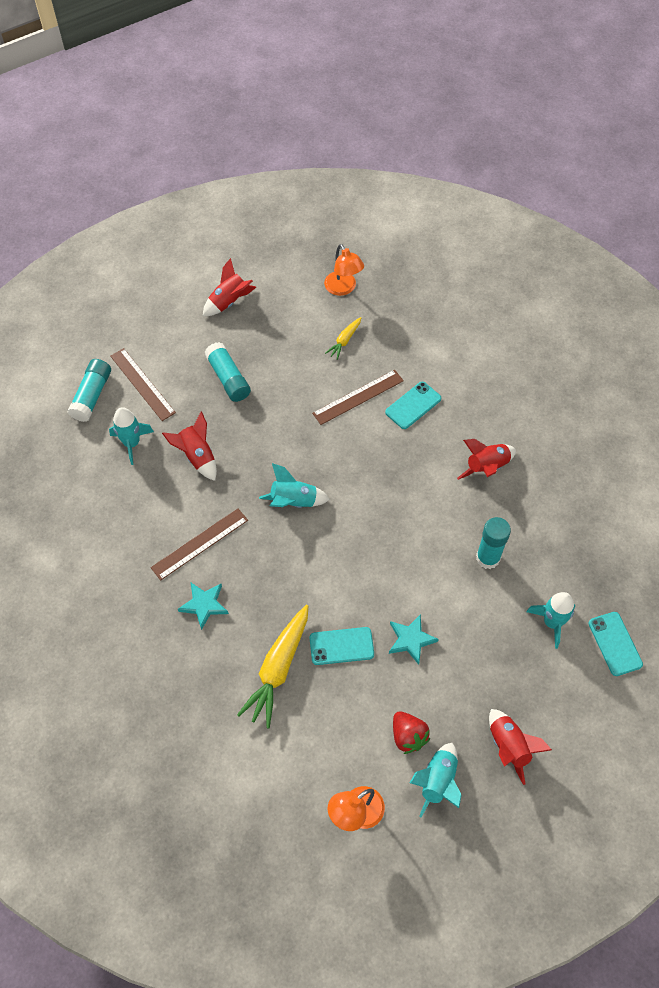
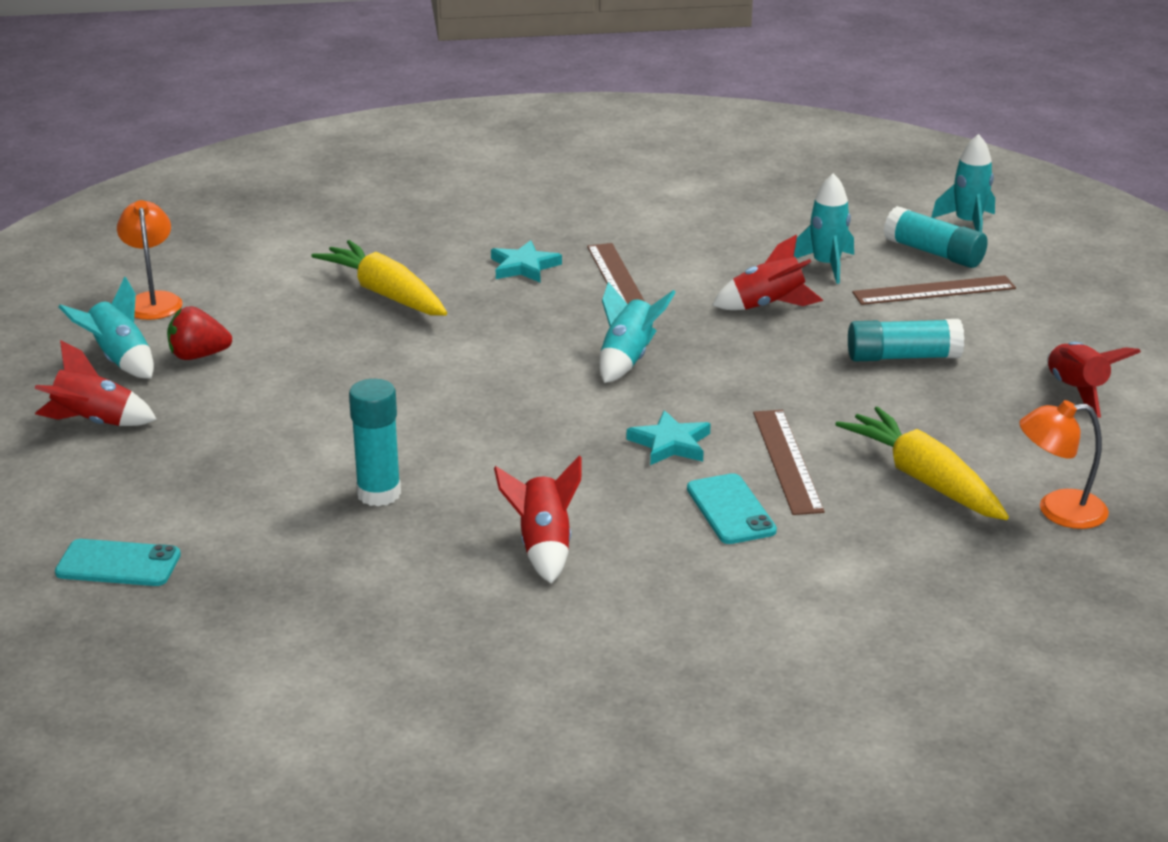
camera: 115 degrees right, 30 degrees down
turquoise phone [310,627,374,665] -> none
yellow carrot [325,317,361,360] -> yellow carrot [835,406,1009,520], size x1.94
turquoise star [389,614,439,665] -> turquoise star moved to [627,410,711,465]
turquoise rocket [527,592,576,649] -> turquoise rocket moved to [931,134,995,232]

